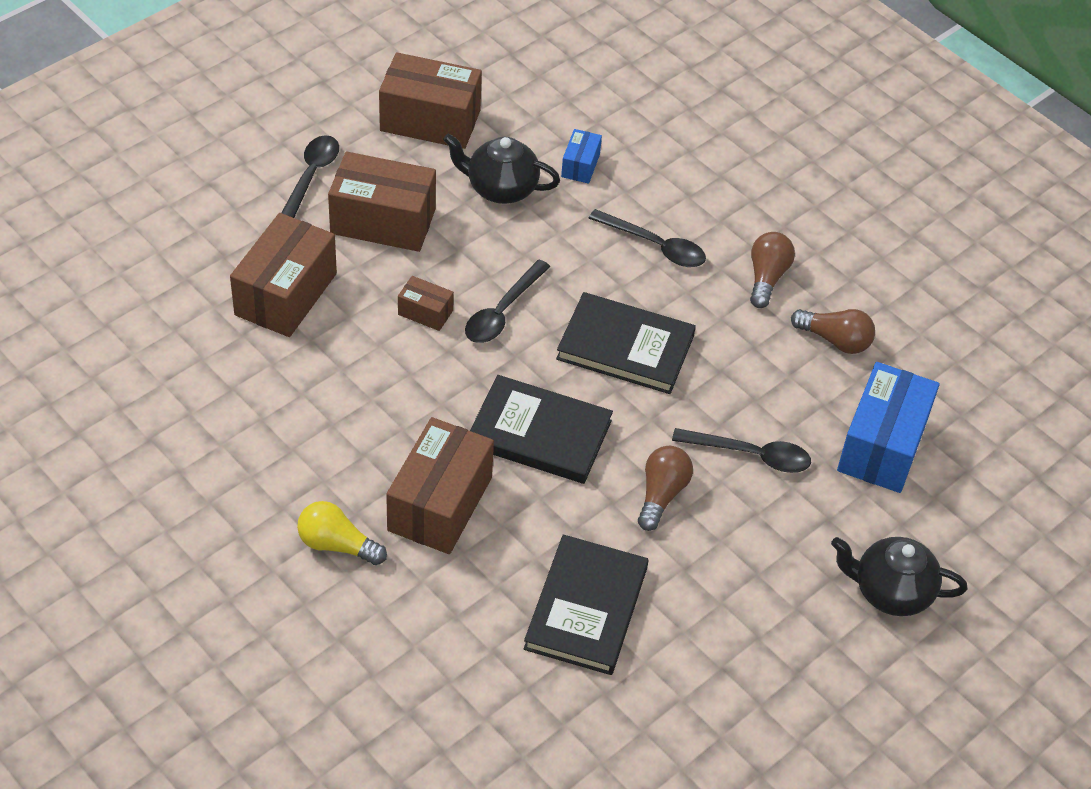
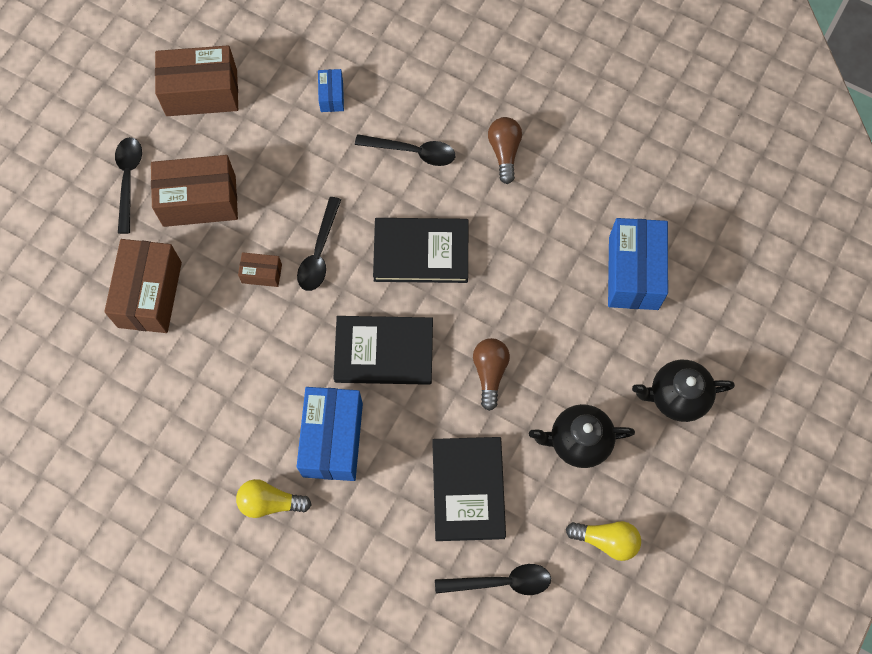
camera: 15 degrees left, 20 degrees up
brown box [386,417,494,554] -> blue box [297,387,363,481]
black teapot [443,133,560,204] -> black teapot moved to [529,404,635,468]
black spoon [672,428,811,473] -> black spoon moved to [435,564,551,595]
brown light bulb [791,309,875,354] -> none
none -> yellow light bulb [566,521,641,561]

